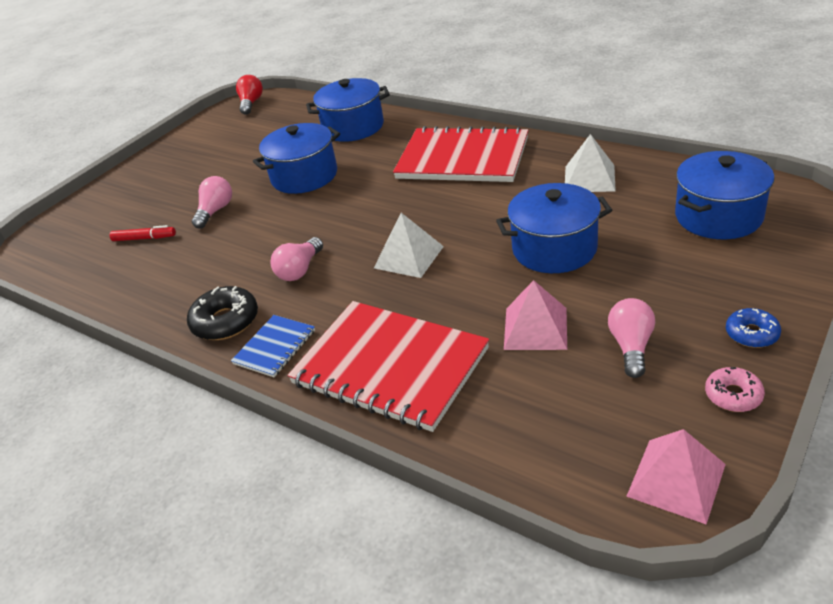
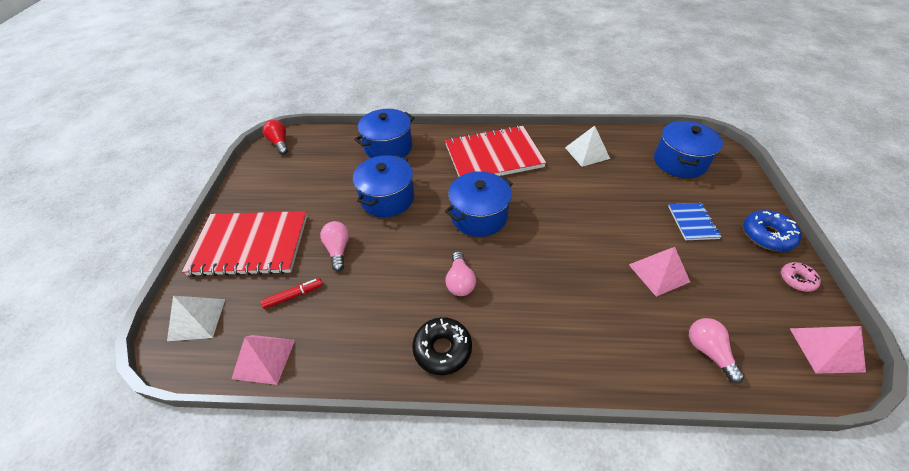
camera: 35 degrees left, 10 degrees up
blue notebook [231,315,315,377] -> blue notebook moved to [668,203,721,240]
red notebook [288,301,489,432] -> red notebook moved to [182,211,307,277]
white pyramid [374,213,444,278] -> white pyramid moved to [167,296,225,341]
blue pot [496,183,612,273] -> blue pot moved to [445,171,513,237]
pink light bulb [608,298,655,378] -> pink light bulb moved to [689,318,745,383]
blue donut [726,308,781,348] -> blue donut [743,210,801,251], size x1.61
none -> pink pyramid [232,335,295,385]

